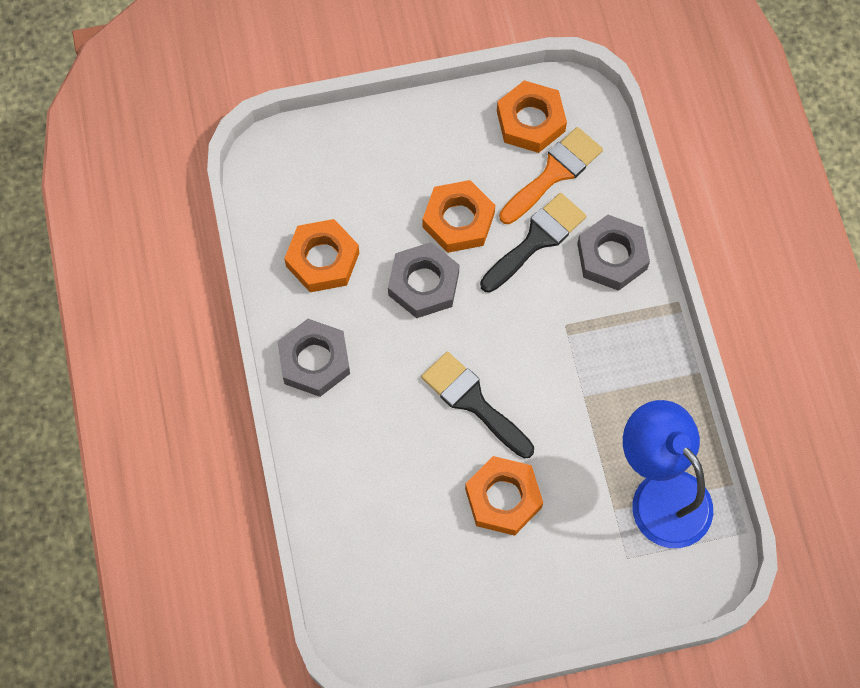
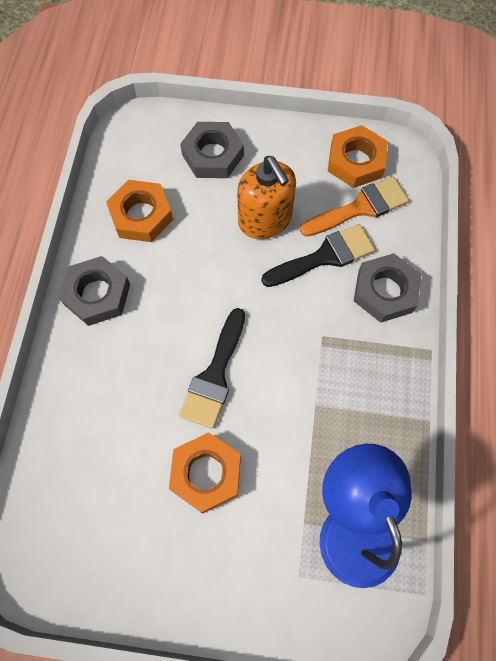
camera: 20 degrees right, 0 degrees up
grey nut [388,242,459,318] -> grey nut moved to [180,122,244,178]
black brush [421,351,534,458] -> black brush turned 135 degrees counterclockwise [179,308,245,429]
orange nut [423,180,495,253] -> orange soap dispenser [237,156,296,239]

